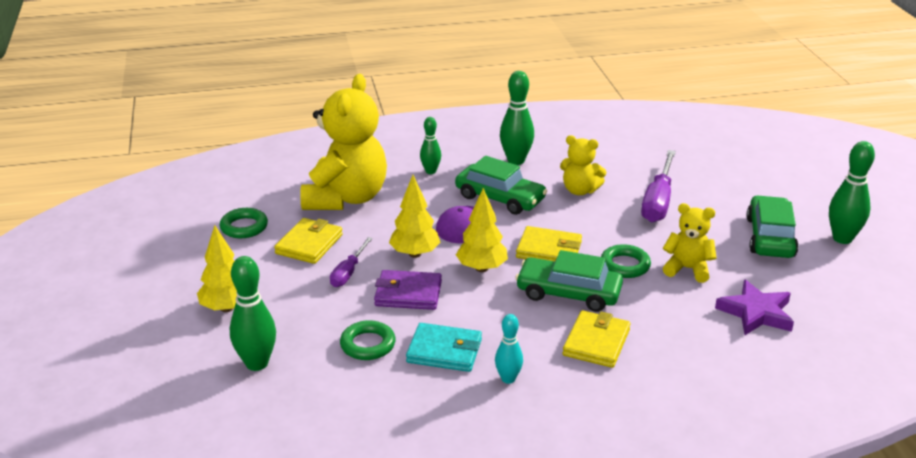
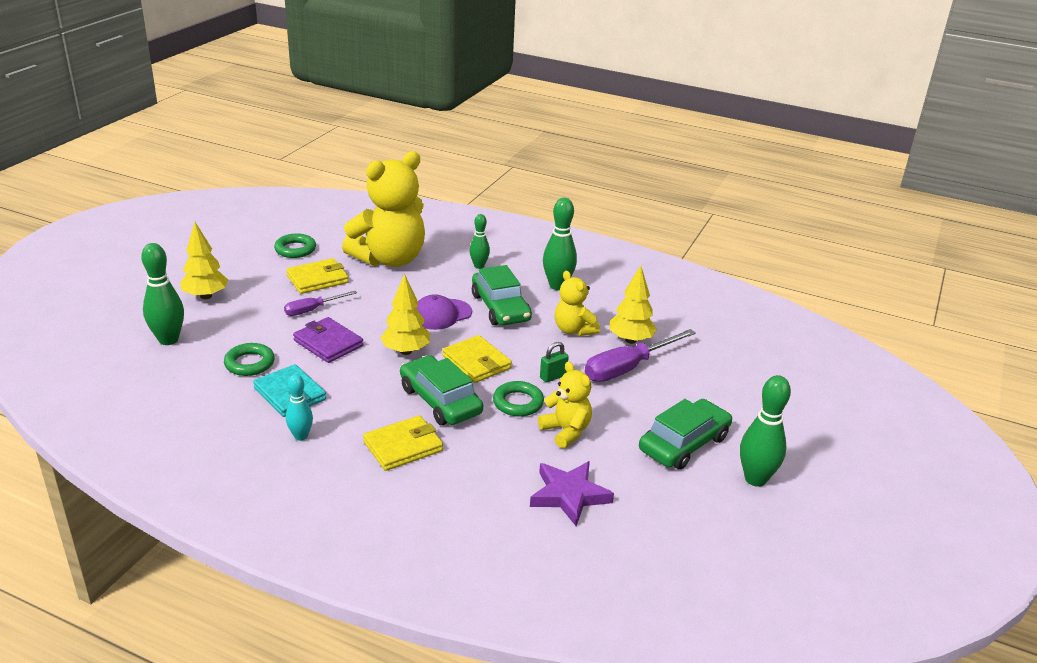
camera: 35 degrees right, 0 degrees up
yellow tree [389,175,440,258] -> yellow tree moved to [610,265,657,344]
none -> green padlock [540,342,569,383]

